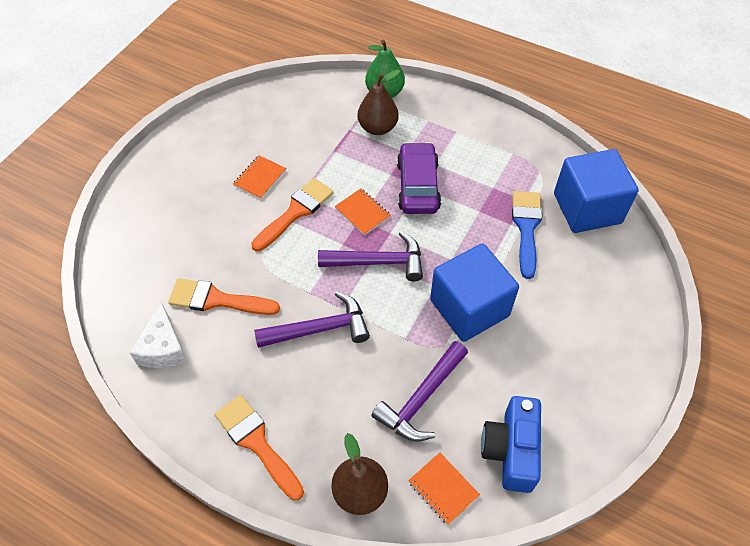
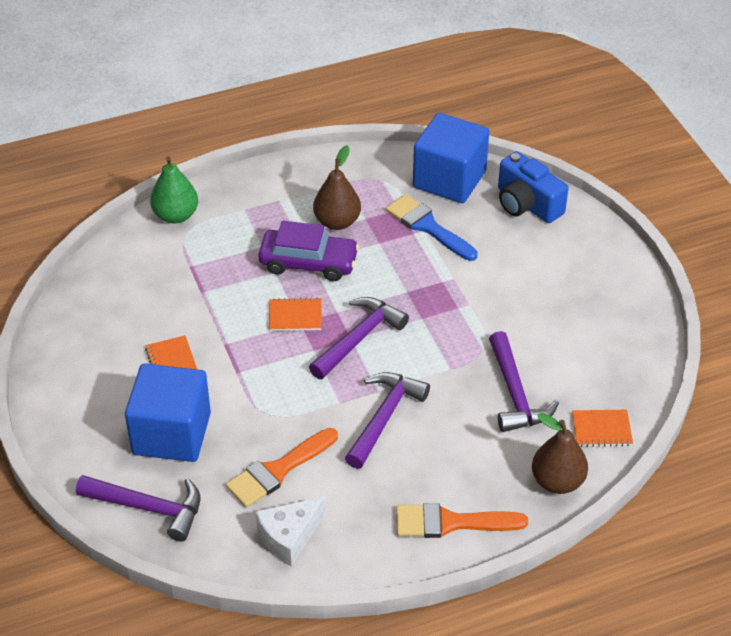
camera: 50 degrees left, 10 degrees down
white cheese [130,302,188,368] -> white cheese turned 105 degrees clockwise [256,496,326,567]
orange brush [251,178,333,251] -> none
brown pear [357,70,400,135] -> brown pear moved to [313,145,361,230]
purple car [397,142,441,214] -> purple car turned 150 degrees clockwise [258,221,359,281]
blue cube [430,243,519,342] -> blue cube moved to [125,364,211,462]
blue camera [481,396,541,493] -> blue camera moved to [498,151,568,223]
none -> purple hammer [76,475,200,542]

